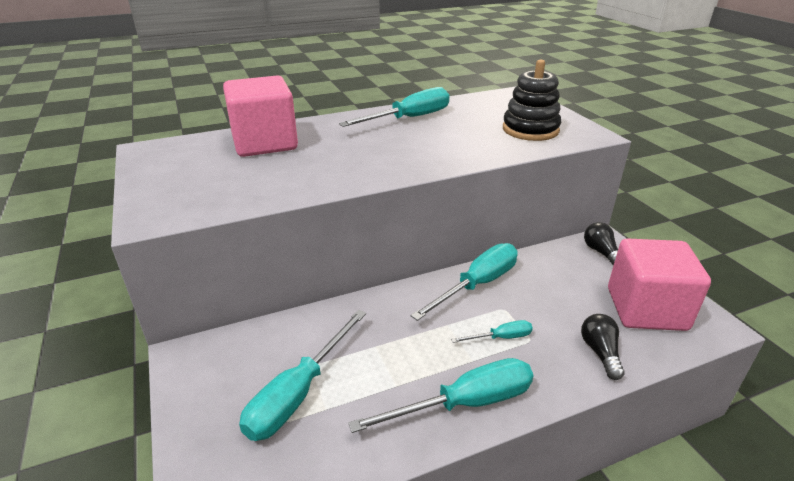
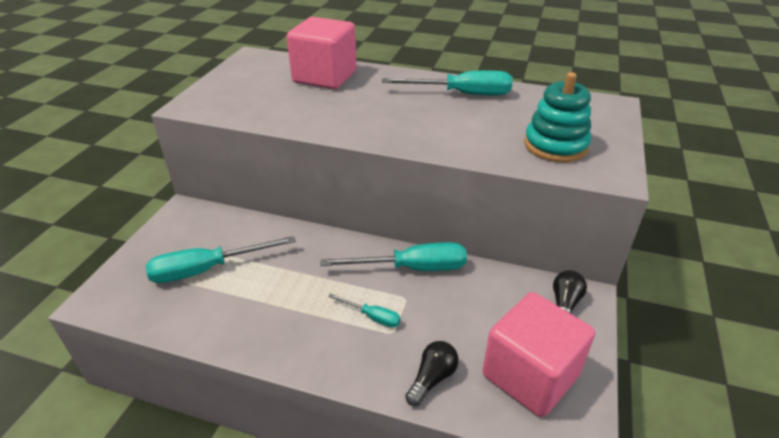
camera: 40 degrees right, 5 degrees up
turquoise screwdriver [348,358,533,433] -> none
black stacking toy [503,60,561,141] -> turquoise stacking toy [524,72,591,162]

